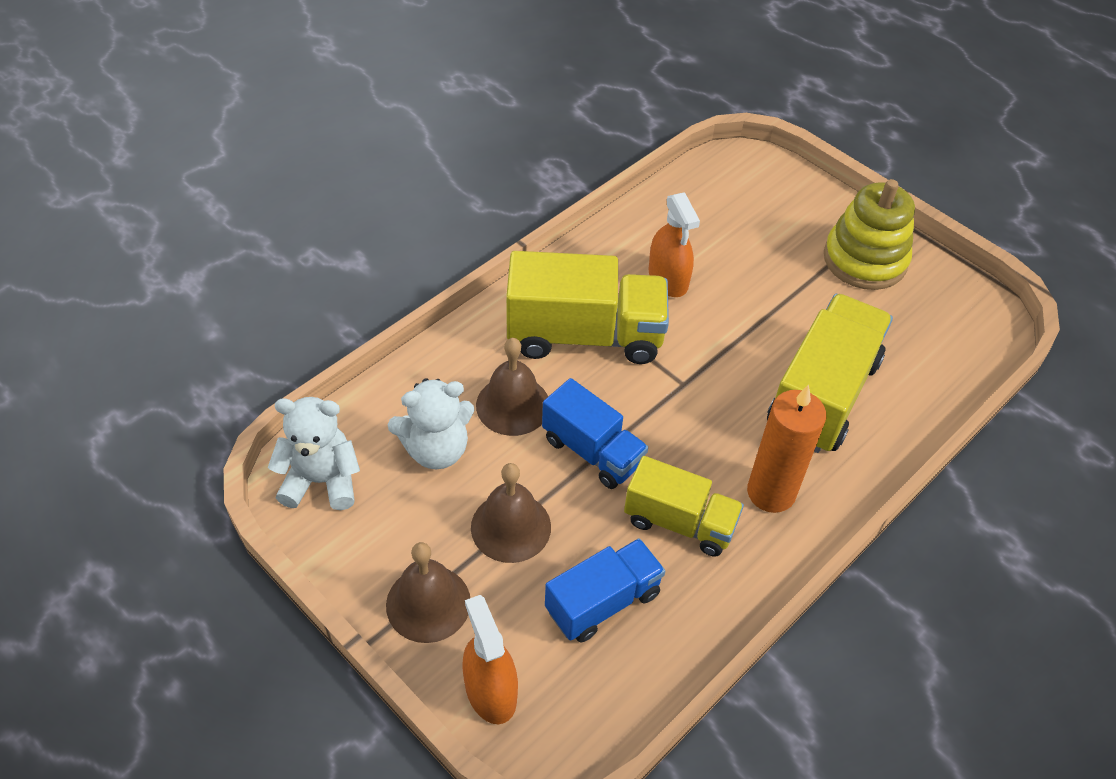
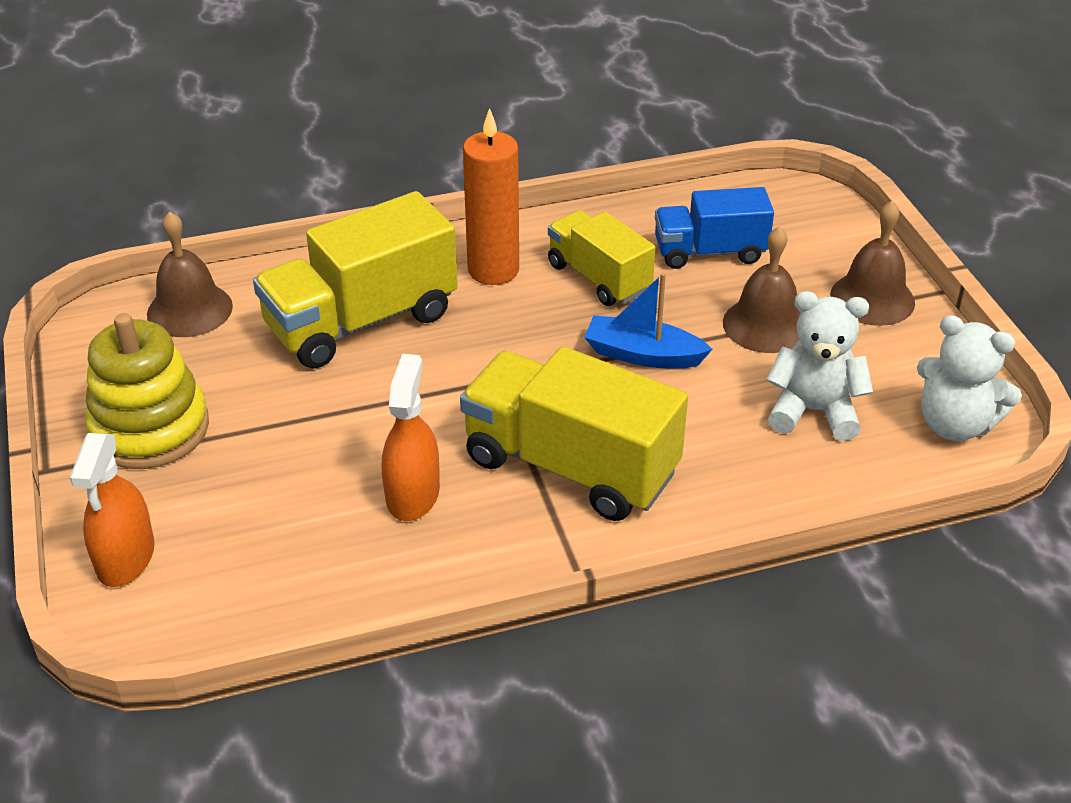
camera: 150 degrees left, 10 degrees down
orange spray bottle [462,595,518,724] -> orange spray bottle moved to [70,433,154,587]
brown bell [476,338,548,436] -> brown bell moved to [147,211,233,337]
blue truck [542,378,648,489] -> blue boat [584,273,713,368]

